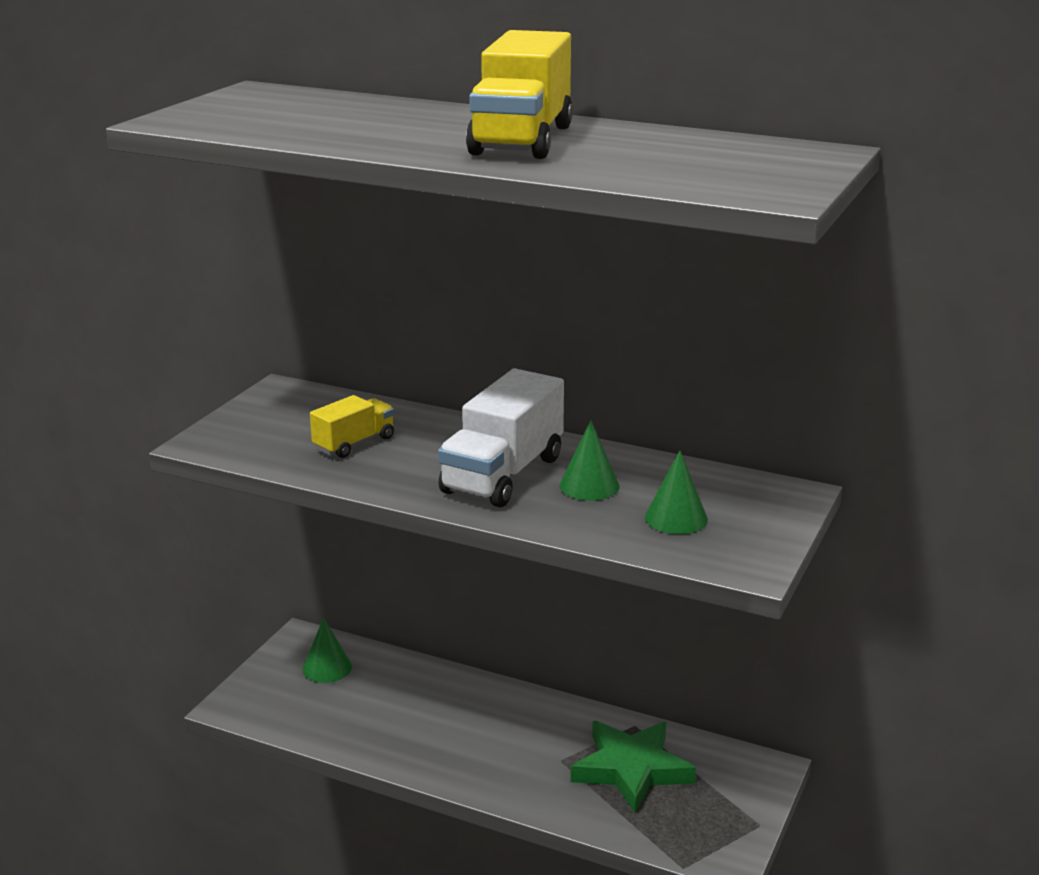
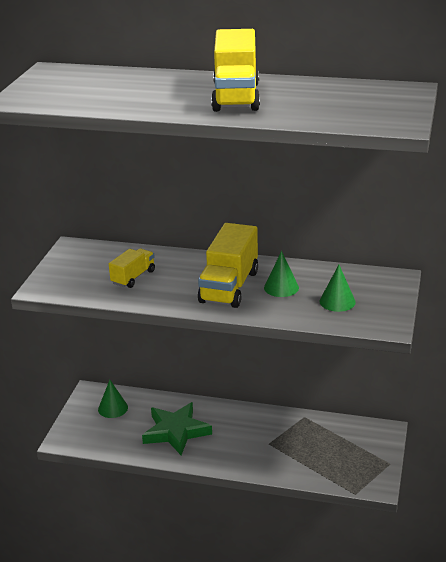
camera: 10 degrees left, 5 degrees up
white truck [438,369,564,507] -> yellow truck [198,223,258,308]
green star [571,721,696,813] -> green star moved to [142,402,212,455]

